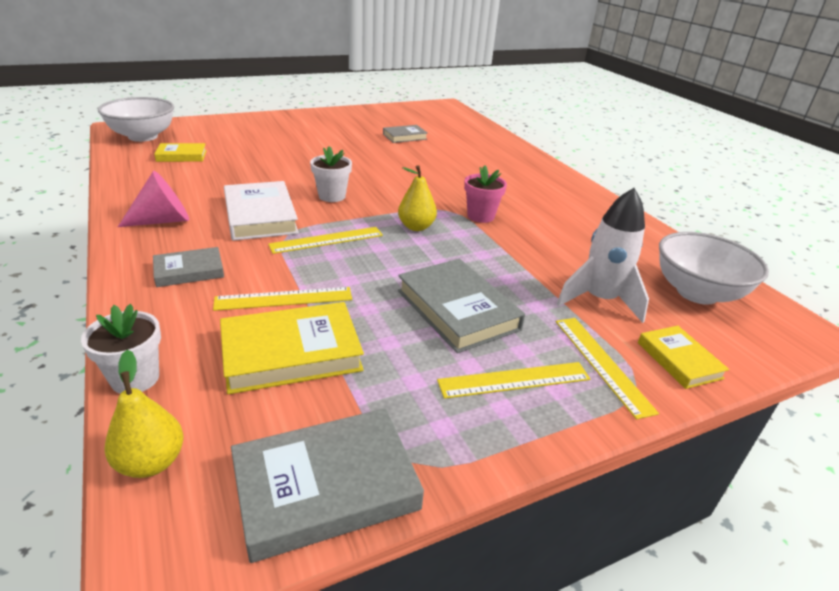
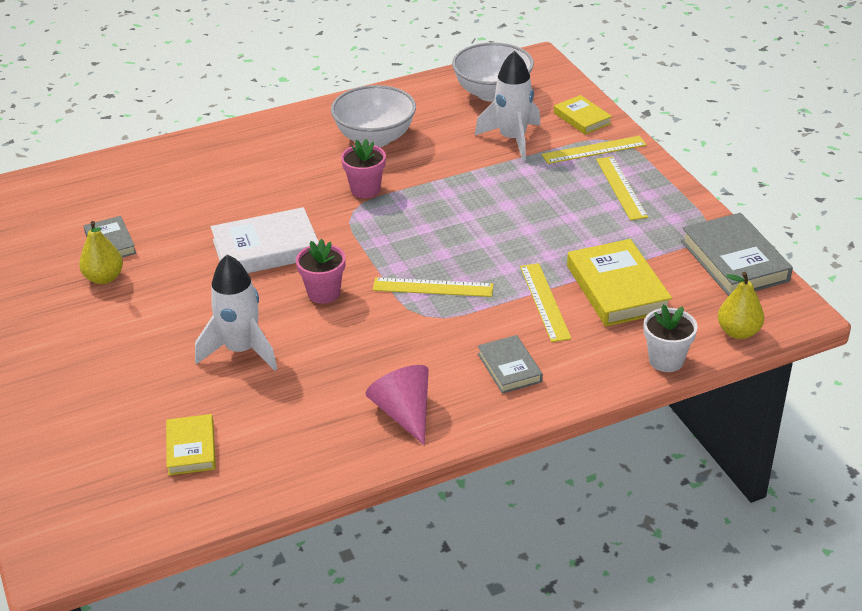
camera: 85 degrees left, 5 degrees up
white bowl [98,97,174,142] -> white bowl moved to [331,85,416,147]
white book [224,181,299,241] -> white book moved to [211,207,319,273]
yellow ruler [268,227,383,254] -> yellow ruler turned 60 degrees counterclockwise [372,277,494,297]
white flower pot [310,146,352,202] -> pink flower pot [296,239,345,304]
yellow pear [398,165,437,231] -> yellow pear moved to [79,221,123,284]
grey book [398,259,525,353] -> none
yellow book [638,326,729,389] -> yellow book turned 75 degrees clockwise [554,95,612,135]
none -> white rocket [195,254,278,371]

